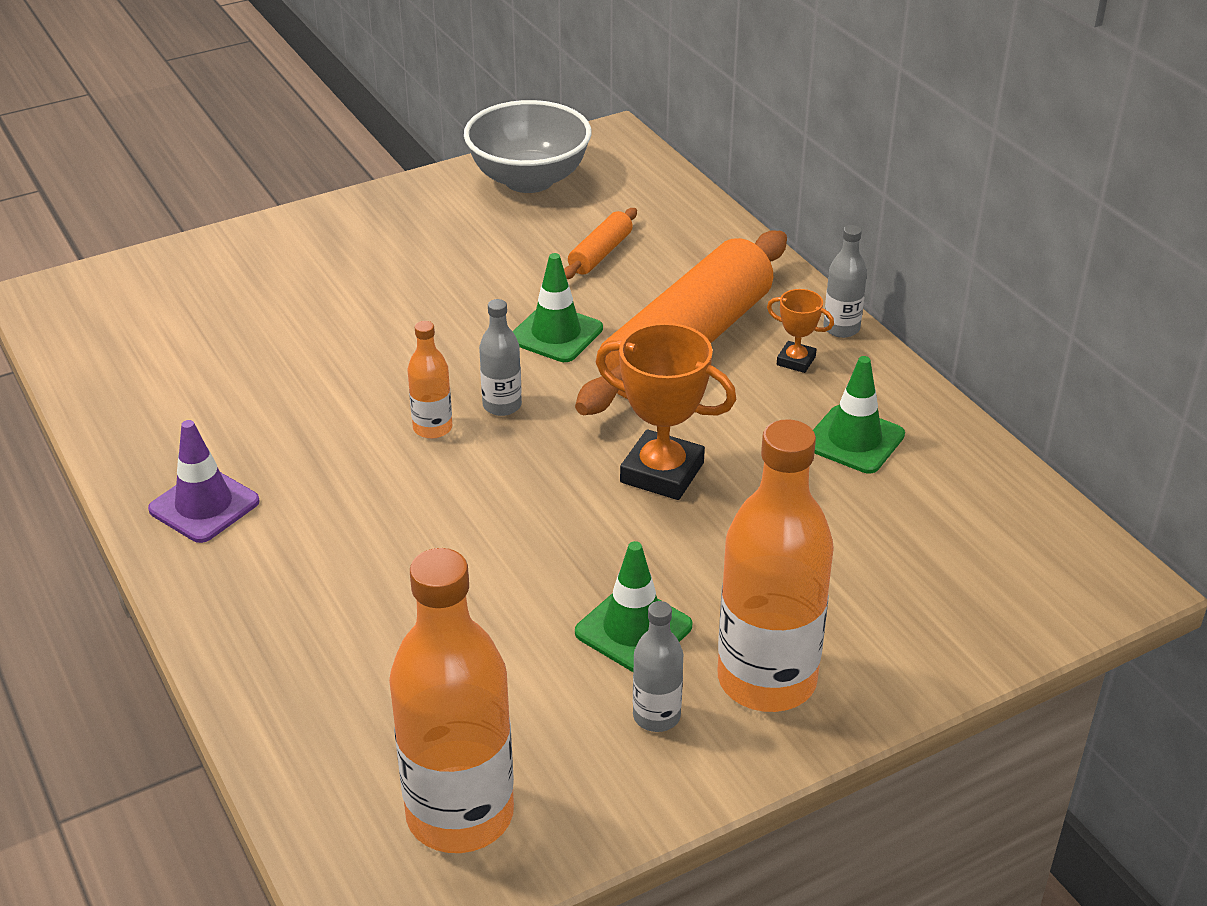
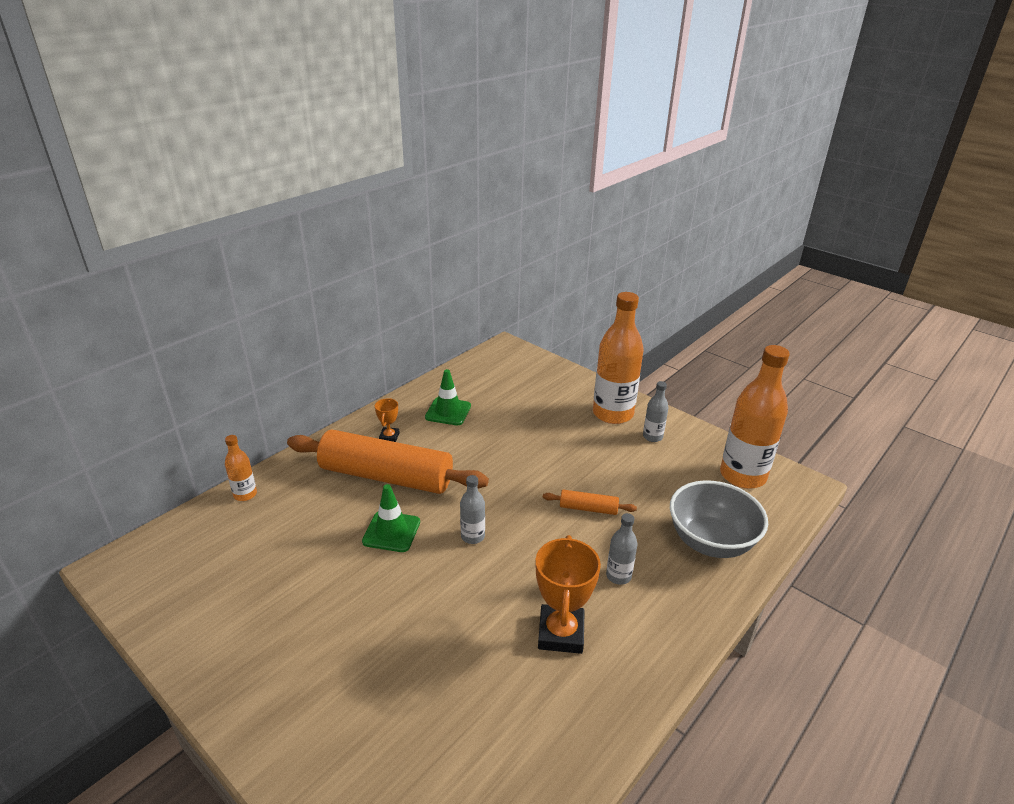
camera: 110 degrees left, 5 degrees down
purple traffic cone [148,420,260,543] -> none
orange bottle [408,321,452,439] -> orange bottle moved to [225,435,257,501]
grey bowl [464,100,592,193] -> grey bowl moved to [670,480,768,558]
orange rolling pin [564,208,637,279] -> orange rolling pin moved to [543,490,637,515]
green traffic cone [575,541,692,672] -> none
orange trophy [596,323,736,500] -> orange trophy moved to [536,535,601,654]
grey bottle [823,225,867,338] -> grey bottle moved to [606,513,637,585]

